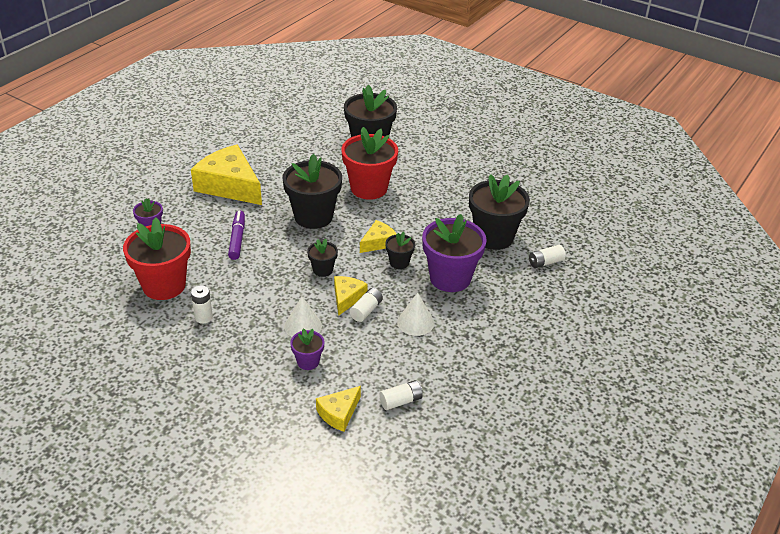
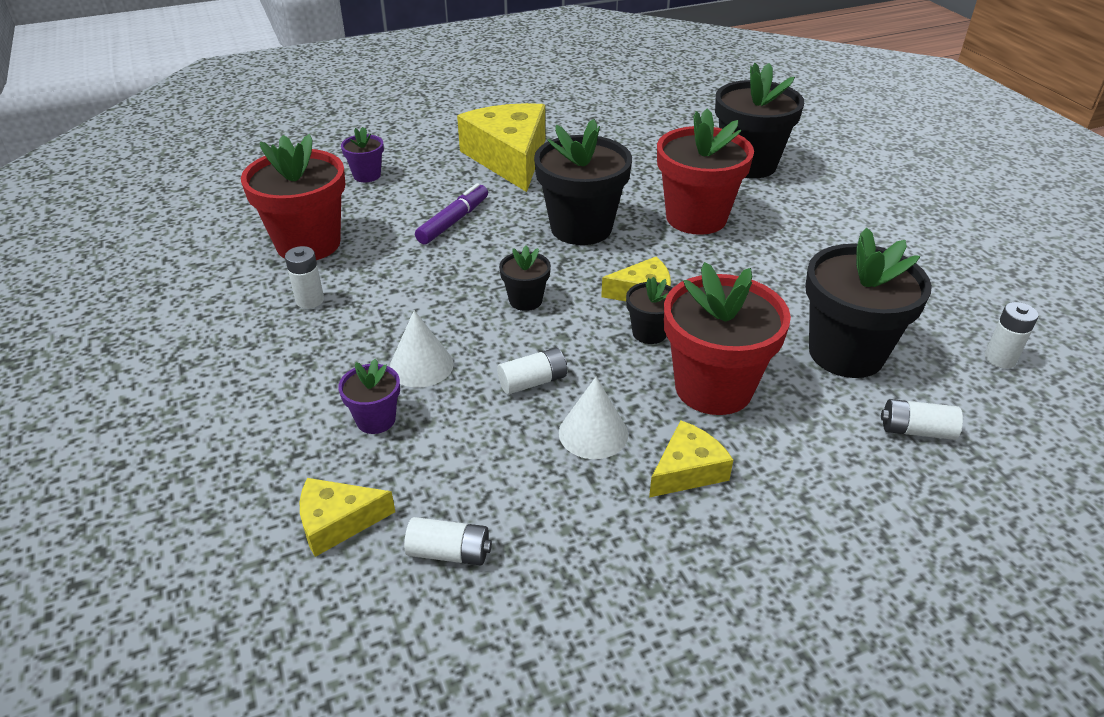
camera: 35 degrees right, 0 degrees up
yellow cheese [334,276,368,316] -> yellow cheese moved to [649,420,733,498]
purple flower pot [422,214,487,292] -> red flower pot [664,262,791,415]
none -> white battery [985,302,1039,369]

